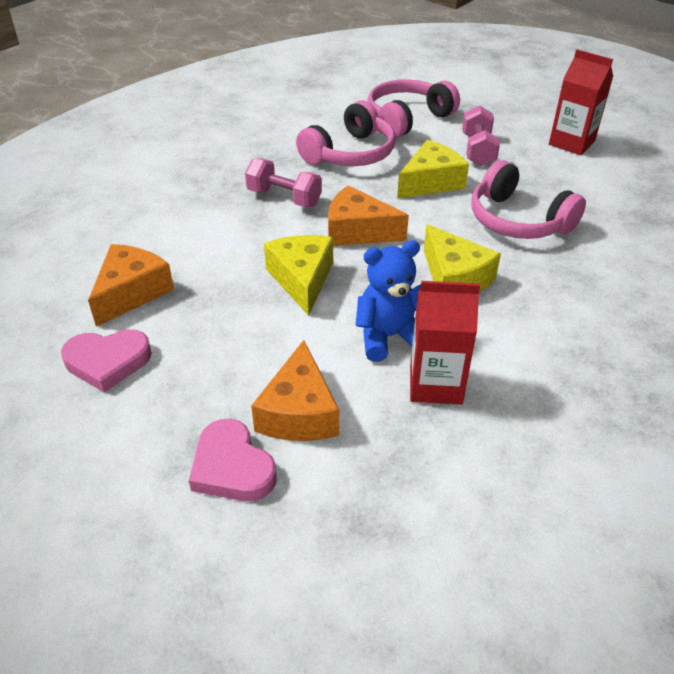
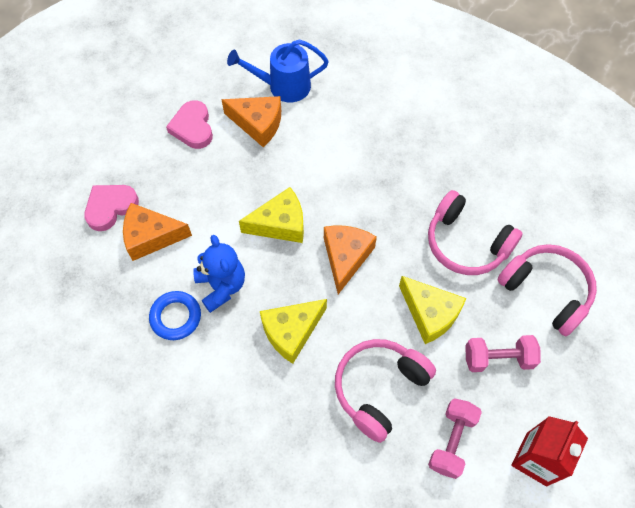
camera: 85 degrees right, 20 degrees up
pink dumbbell [245,158,322,207] -> pink dumbbell moved to [428,398,482,479]
red carton [410,281,480,405] -> blue ring [149,291,201,340]
none -> blue watering can [227,39,329,102]

